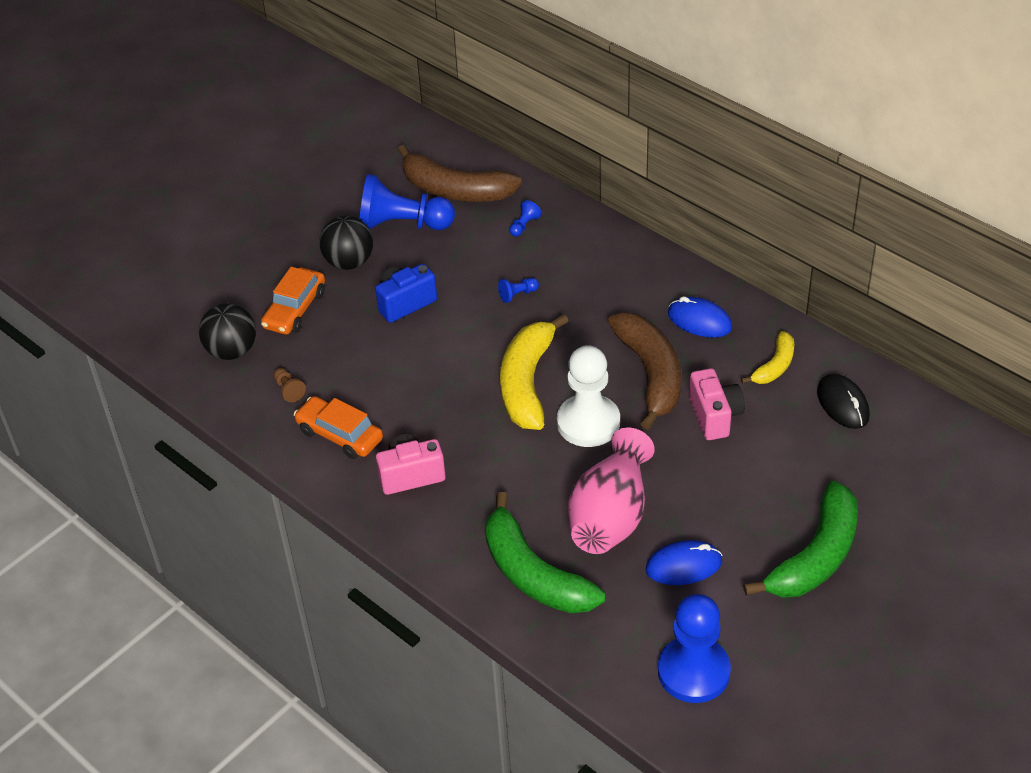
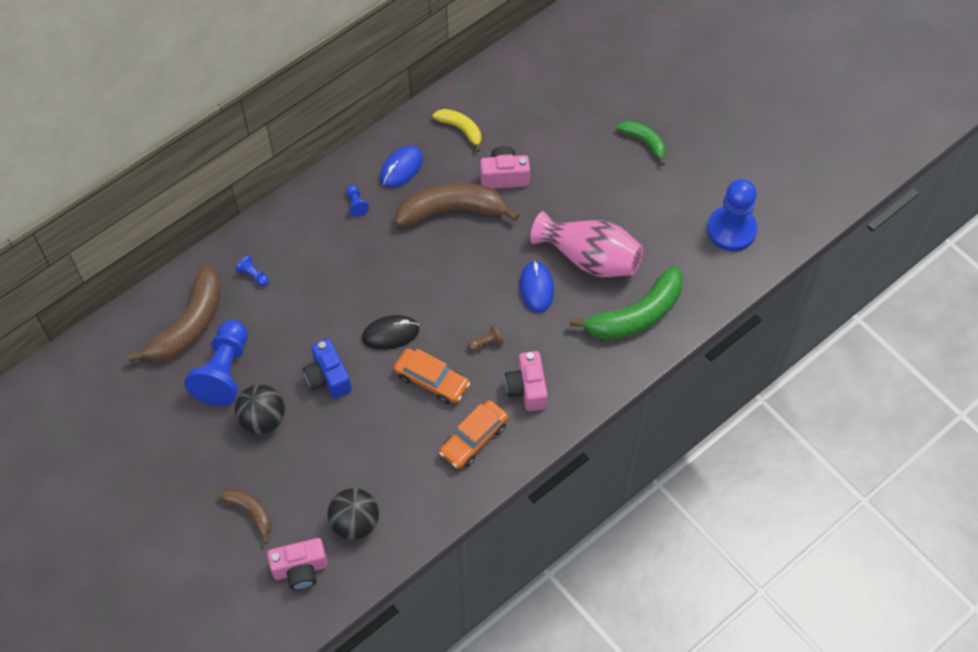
camera: 85 degrees left, 15 degrees up
orange car [261,267,325,335] -> orange car moved to [394,348,470,404]
brown pawn [273,368,306,402] -> brown pawn moved to [468,324,504,351]
blue pawn [498,278,539,303] -> blue pawn moved to [347,185,369,216]
yellow banana [500,314,568,430] -> none
white pawn [557,345,620,447] -> none
blue mouse [646,540,722,585] -> blue mouse moved to [520,260,554,313]
green banana [743,480,858,598] -> green banana [616,121,666,165], size x0.54
black mouse [817,374,870,429] -> black mouse moved to [362,315,419,350]
none -> brown banana [218,488,272,544]
none -> pink camera [267,538,328,590]

